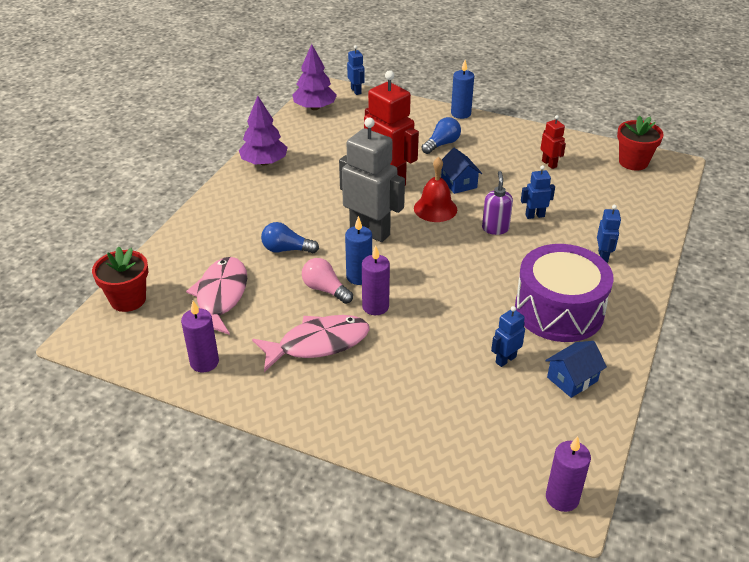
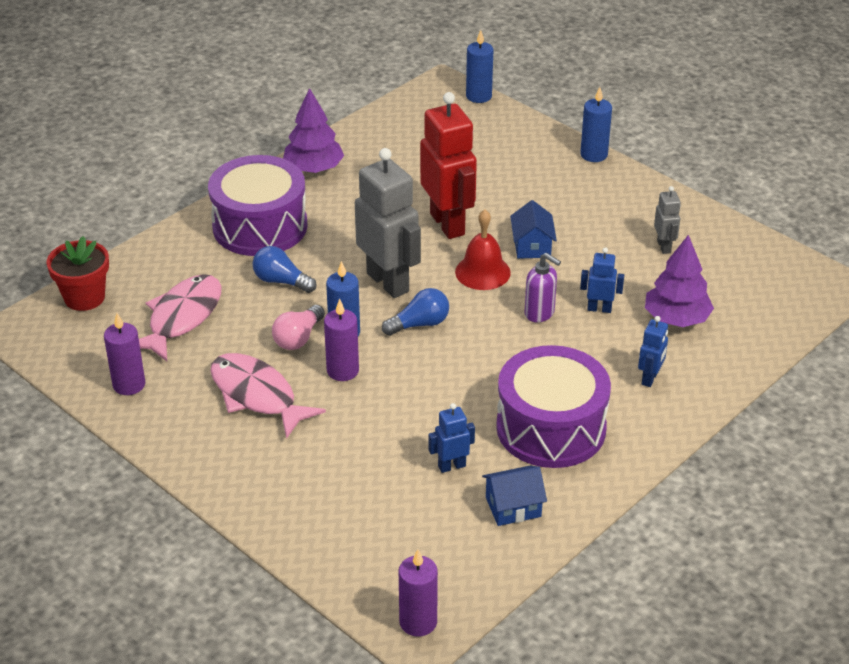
camera: 20 degrees right, 0 degrees up
pink fish [252,315,369,372] -> pink fish turned 135 degrees counterclockwise [210,353,326,439]
purple tree [292,44,337,110] -> purple tree moved to [645,235,714,327]
pink light bulb [302,258,353,304] -> pink light bulb turned 120 degrees counterclockwise [272,305,325,350]
blue robot [347,45,365,95] -> blue candle [466,30,493,103]
blue light bulb [421,117,461,154] -> blue light bulb moved to [382,288,449,336]
purple soap dispenser [482,171,513,235] -> purple soap dispenser turned 105 degrees clockwise [524,253,561,322]
red robot [541,115,566,169] -> grey robot [654,186,681,254]
red flower pot [617,115,664,171] -> none
none -> purple drum [208,155,308,256]

